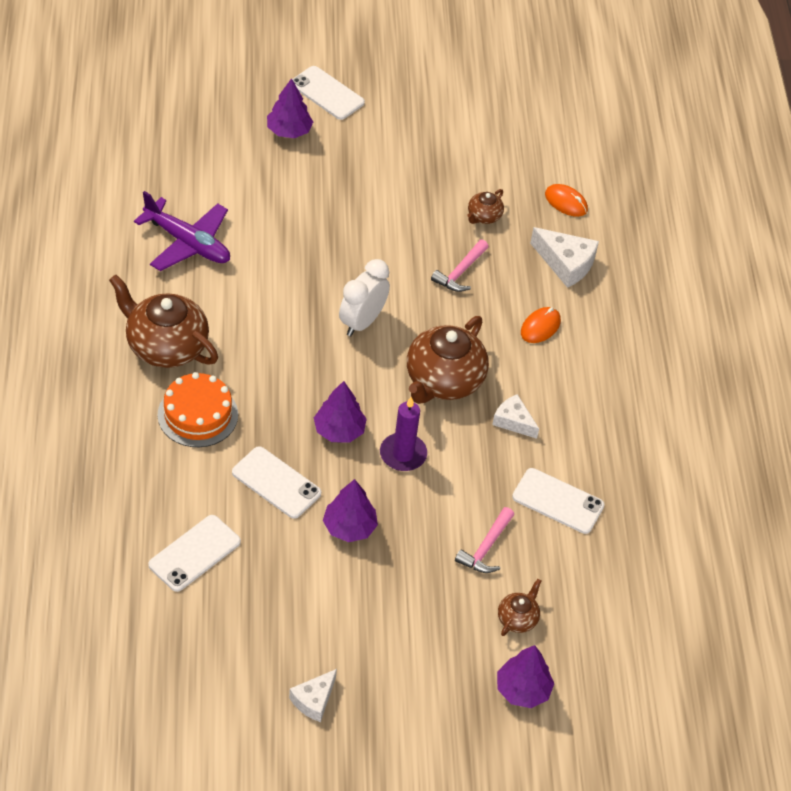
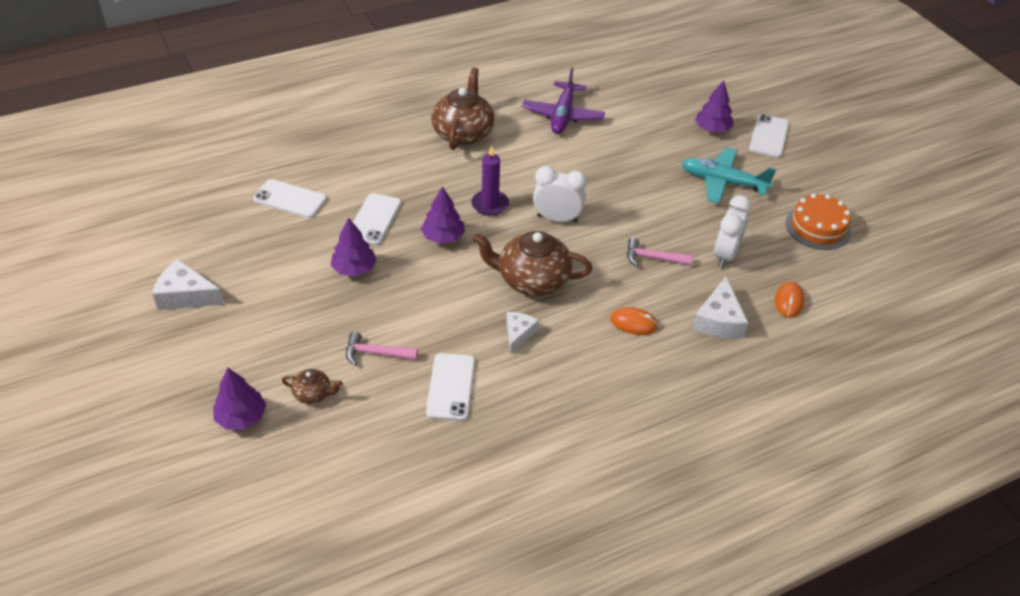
camera: 70 degrees right, 5 degrees down
orange cake [157,372,238,447] -> orange cake moved to [786,193,851,250]
white cheese [289,669,337,722] -> white cheese [152,259,224,310], size x1.53
purple candle [380,397,427,471] -> purple candle moved to [471,145,509,216]
brown teapot [467,189,504,224] -> white clock [714,195,752,268]
none -> turquoise plane [682,147,776,204]

